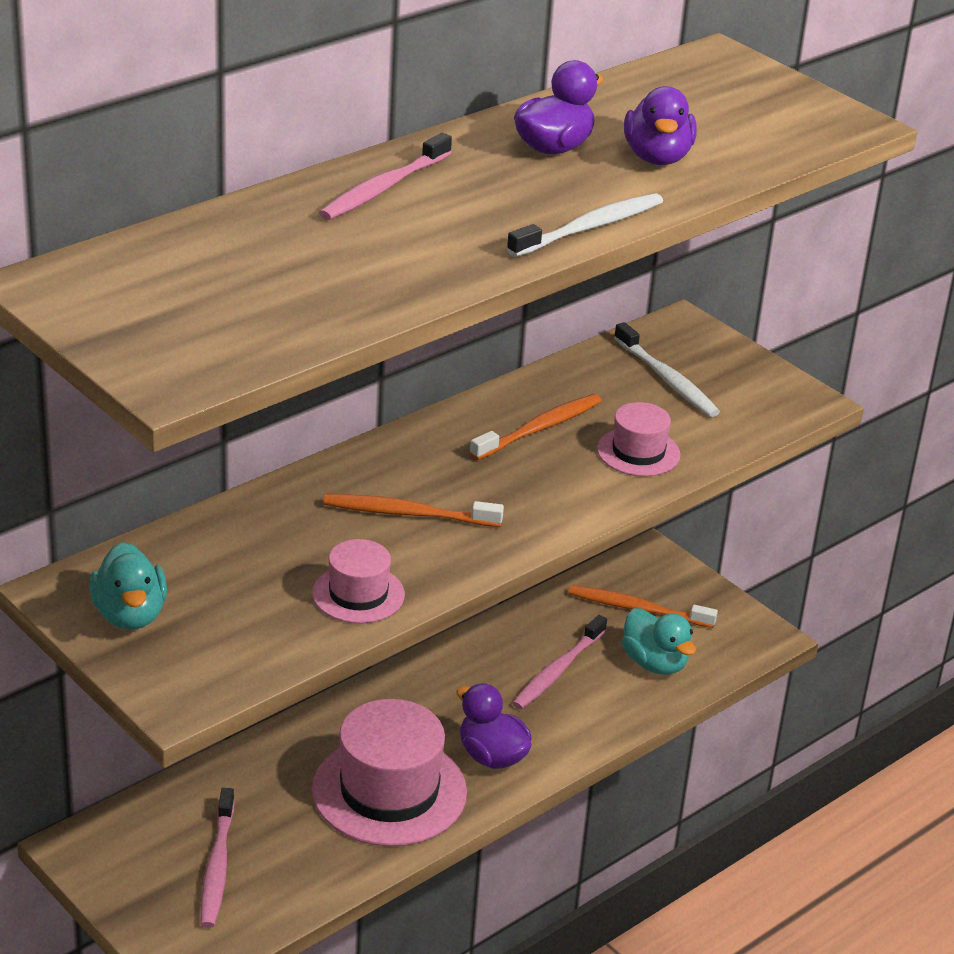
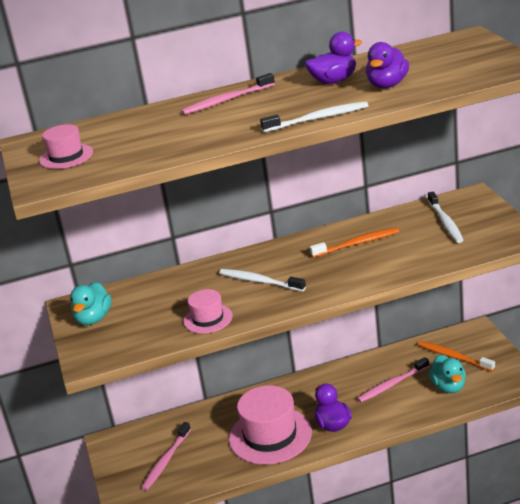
camera: 30 degrees right, 5 degrees down
orange toothbrush [323,494,504,527] -> white toothbrush [219,269,306,292]
pink hat [597,402,681,476] -> pink hat moved to [39,124,93,169]

